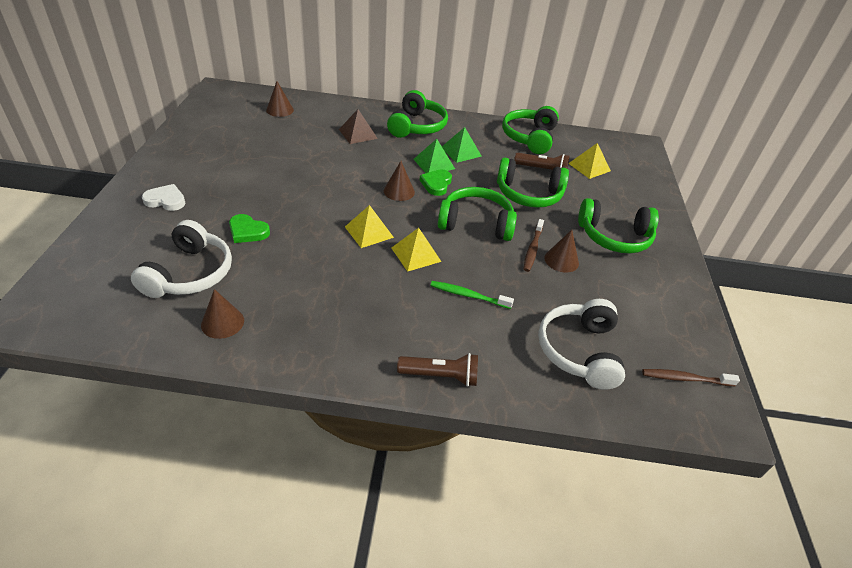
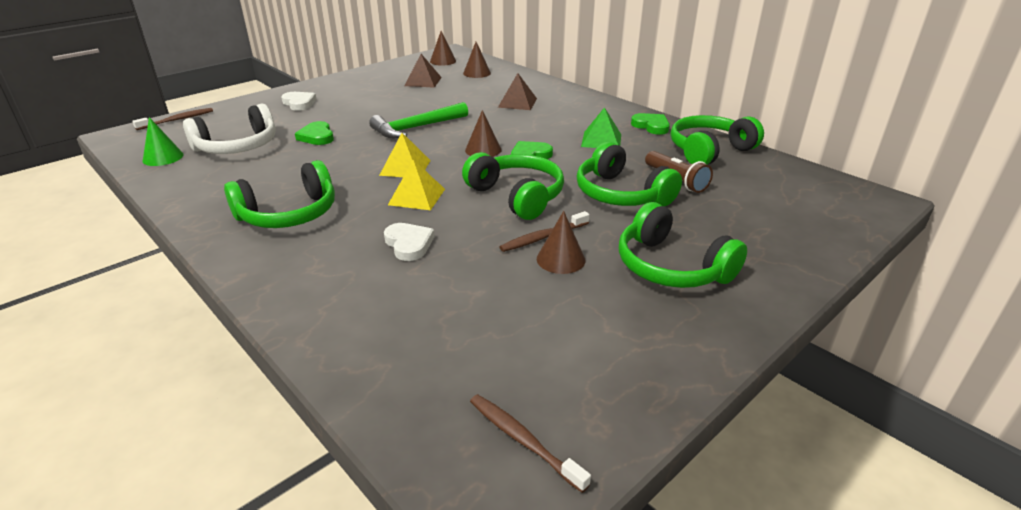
camera: 45 degrees right, 10 degrees down
brown cone [201,289,244,339] -> brown cone moved to [430,31,456,66]
green headphones [387,90,448,138] -> green headphones moved to [224,160,335,228]
brown flashlight [397,353,478,387] -> none
green pyramid [413,139,455,173] -> none
green toothbrush [430,281,514,309] -> white heart [384,223,435,261]
white headphones [538,299,625,390] -> none
yellow pyramid [568,143,611,179] -> none
none -> brown toothbrush [132,108,213,130]
none -> green cone [143,117,183,166]
none -> green hammer [369,102,468,138]
none -> brown pyramid [405,54,442,88]
none -> green heart [631,113,670,135]

